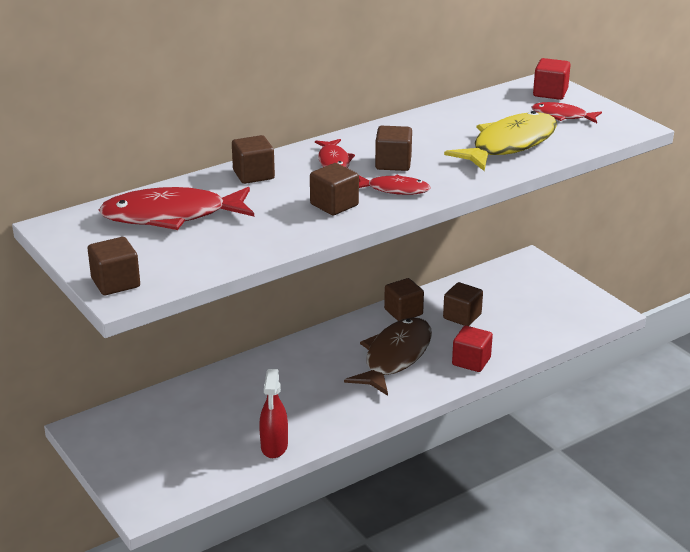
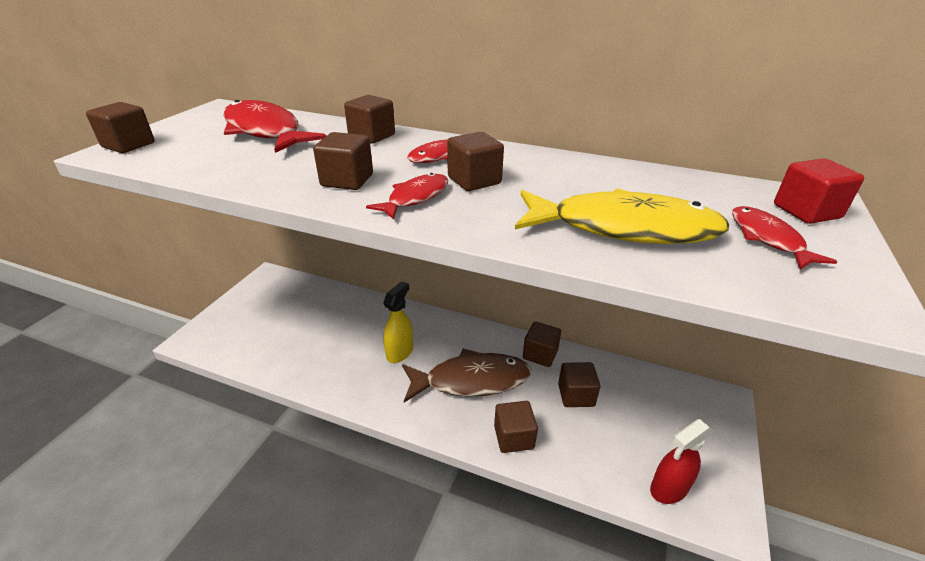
camera: 55 degrees right, 5 degrees up
red spray bottle [259,369,288,458] -> red spray bottle moved to [650,419,713,504]
red fish [359,174,431,195] -> red fish turned 120 degrees counterclockwise [366,173,448,220]
red cube [452,326,493,372] -> brown cube [494,401,538,453]
none -> yellow spray bottle [383,281,413,363]

